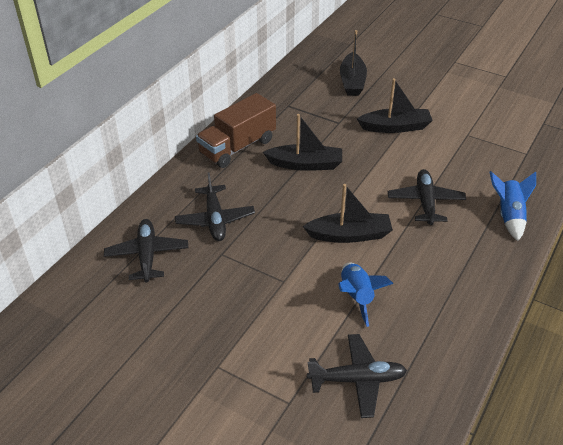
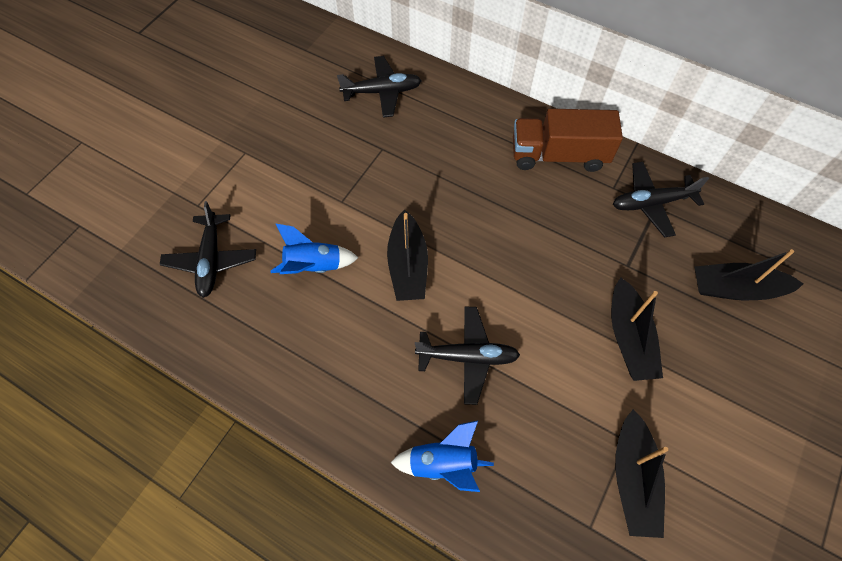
camera: 90 degrees right, 20 degrees up
black plane [175,173,255,241] -> black plane moved to [613,162,709,238]
brown truck [196,93,276,168] -> brown truck turned 45 degrees counterclockwise [513,109,623,172]
black boat [263,114,342,171] -> black boat moved to [615,409,668,538]

